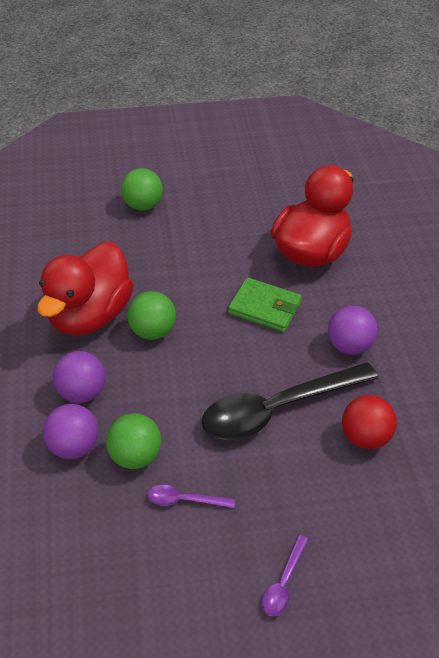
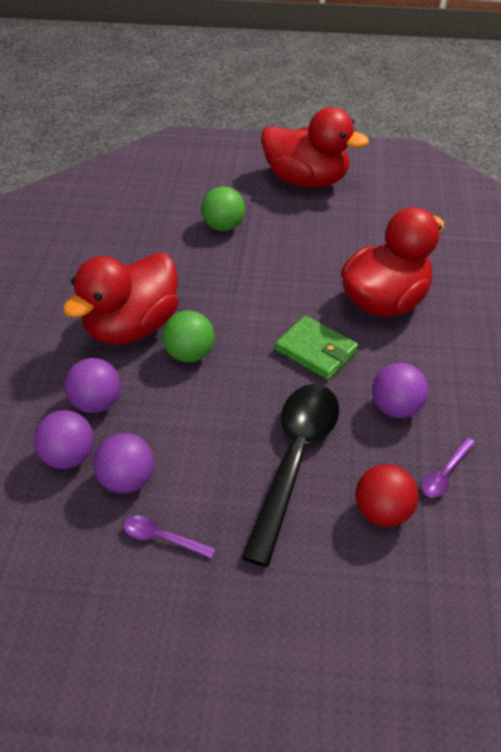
camera: 15 degrees right, 0 degrees up
green ball [106,413,161,469] -> purple ball [93,433,154,493]
black spoon [202,363,378,440] -> black spoon turned 120 degrees clockwise [241,384,339,567]
purple spoon [262,535,309,616] -> purple spoon moved to [421,438,475,498]
none -> red duck [261,107,369,188]

